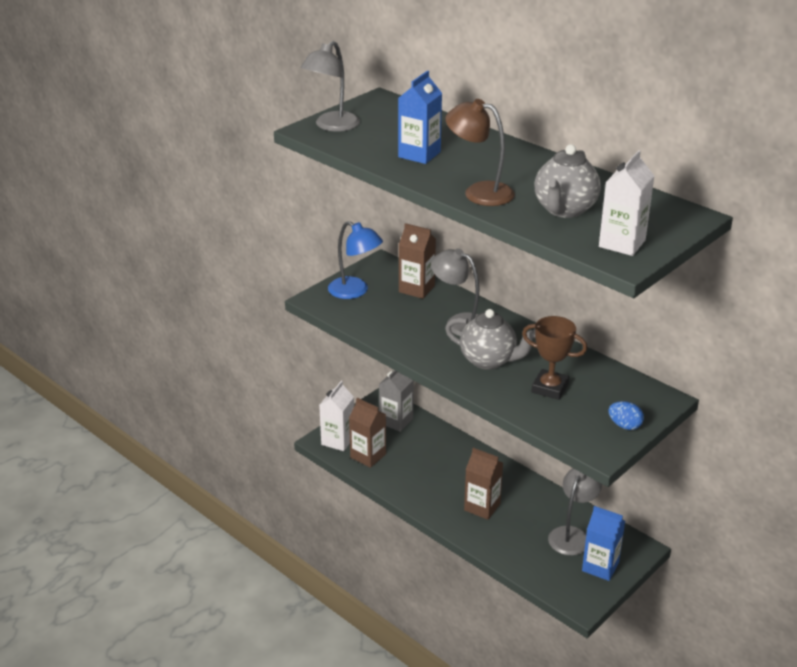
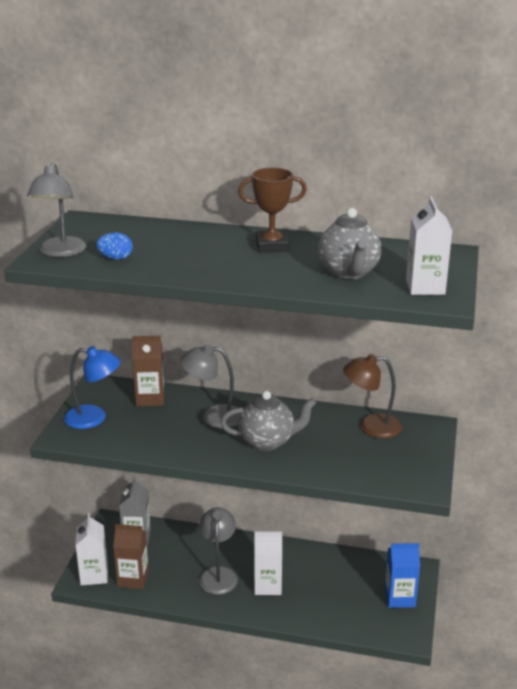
camera: 30 degrees left, 5 degrees down
blue carton [398,71,442,164] -> none
brown lamp [445,99,515,206] -> brown lamp moved to [343,354,402,438]
brown carton [464,448,503,520] -> white carton [254,531,282,595]
brown trophy [522,316,587,400] -> brown trophy moved to [238,168,307,252]
grey lamp [548,468,602,556] -> grey lamp moved to [199,507,238,595]
blue egg [608,401,644,430] -> blue egg moved to [96,233,133,260]

